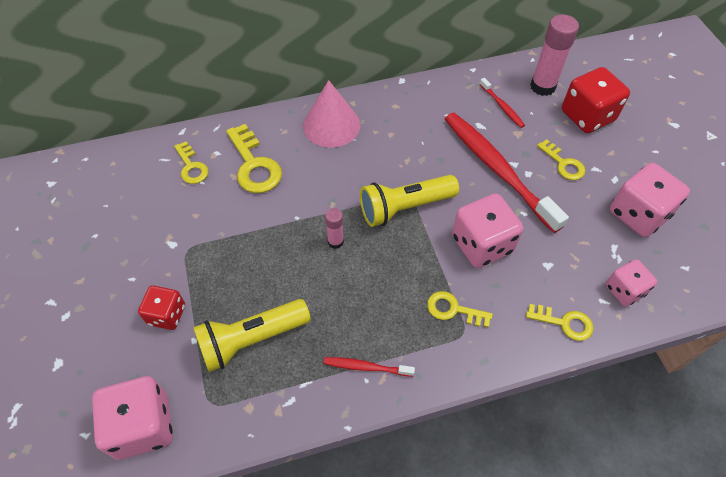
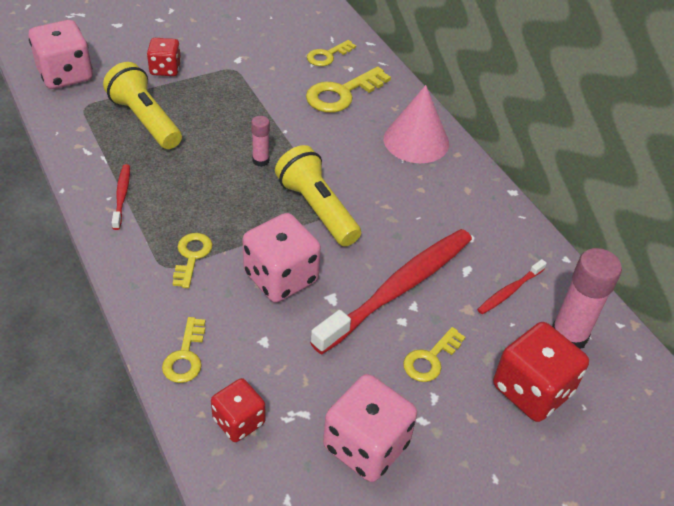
camera: 75 degrees right, 10 degrees down
pink dice [606,259,657,307] -> red dice [211,378,265,442]

